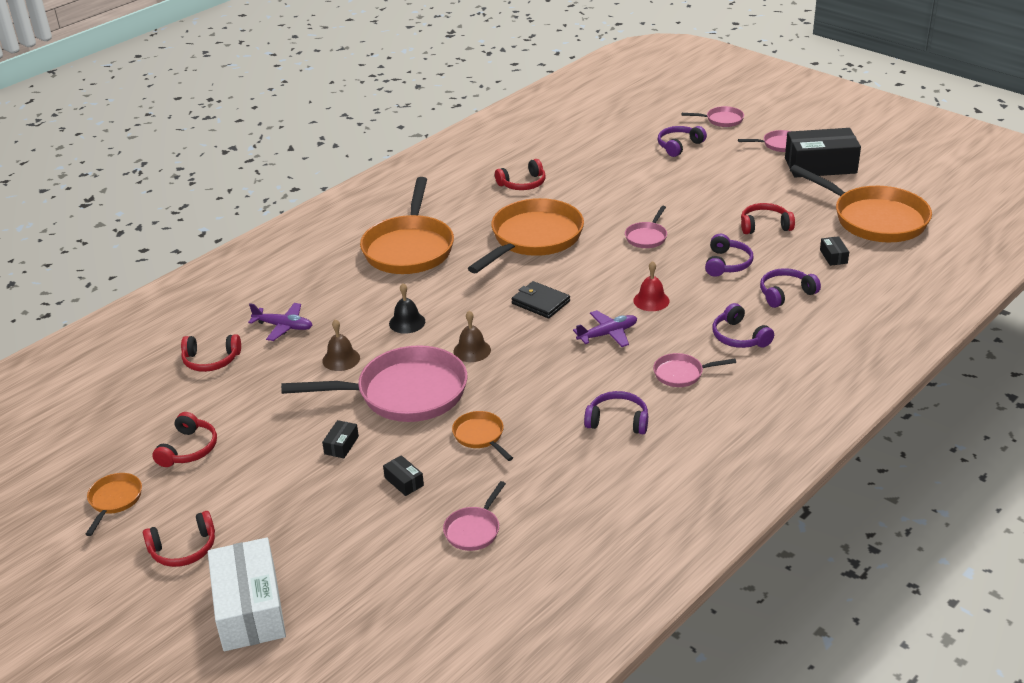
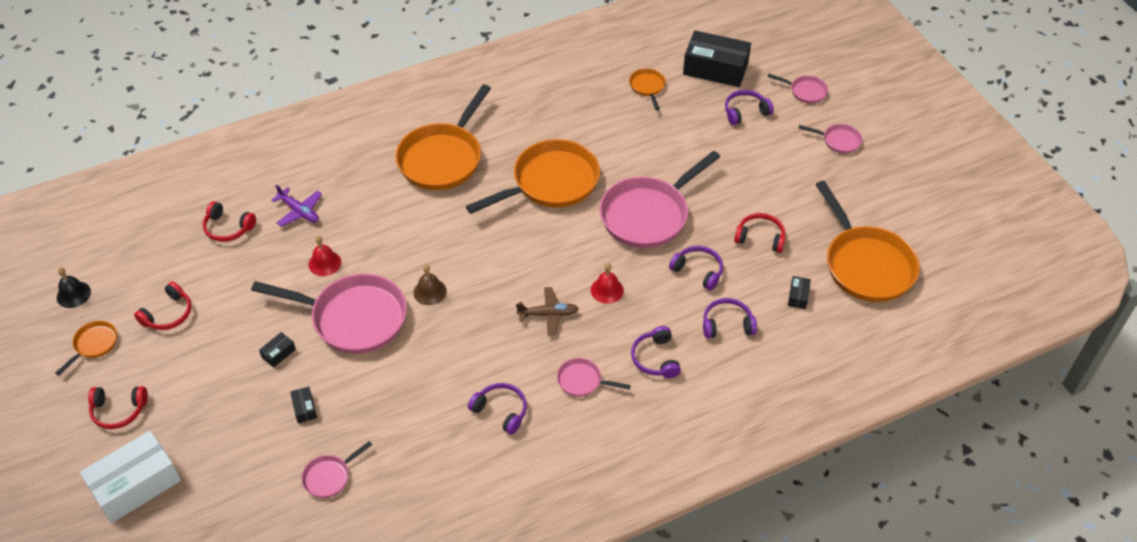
camera: 20 degrees right, 15 degrees up
white box [208,537,286,651] -> white box turned 45 degrees clockwise [80,431,181,523]
brown bell [322,319,360,371] -> red bell [308,236,341,276]
black bell [389,283,425,334] -> black bell moved to [57,267,91,308]
orange pan [452,411,513,461] -> orange pan moved to [629,68,666,110]
red headphones [495,159,546,190] -> none
black wallet [511,281,570,318] -> none
purple plane [573,310,637,347] -> brown plane [516,287,579,336]
pink pan [625,206,667,248] -> pink pan [600,151,720,248], size x2.20
purple headphones [705,234,754,277] -> purple headphones turned 90 degrees counterclockwise [669,246,723,291]
black box [785,128,861,177] -> black box moved to [683,31,751,87]

